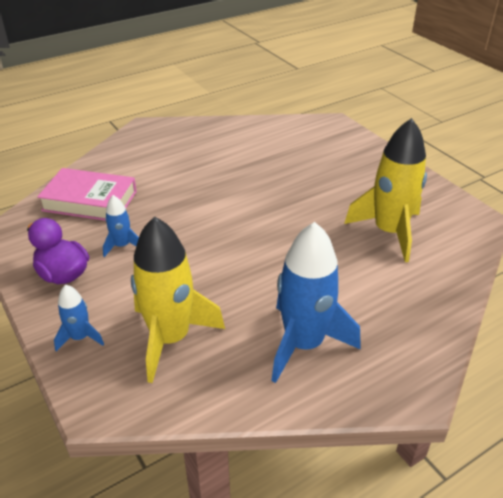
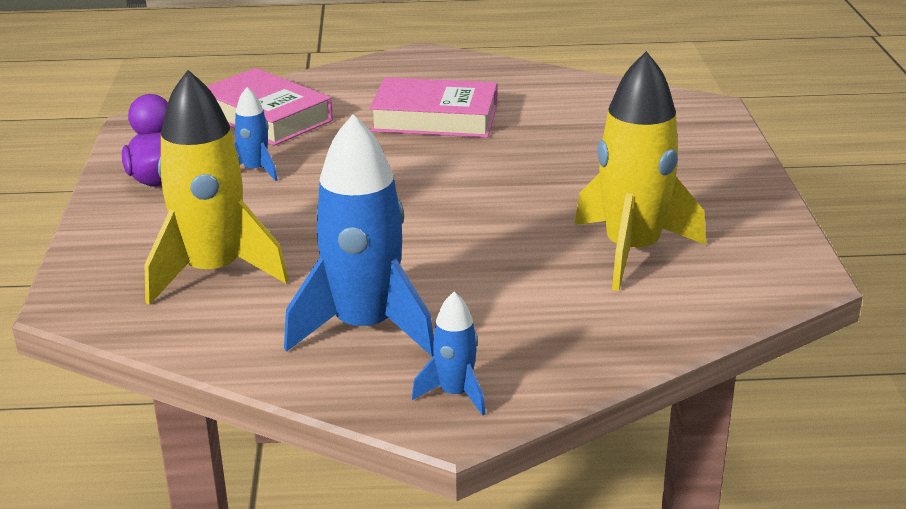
camera: 30 degrees right, 10 degrees down
blue rocket [54,284,104,351] -> blue rocket moved to [412,292,485,416]
none -> pink book [370,77,497,138]

